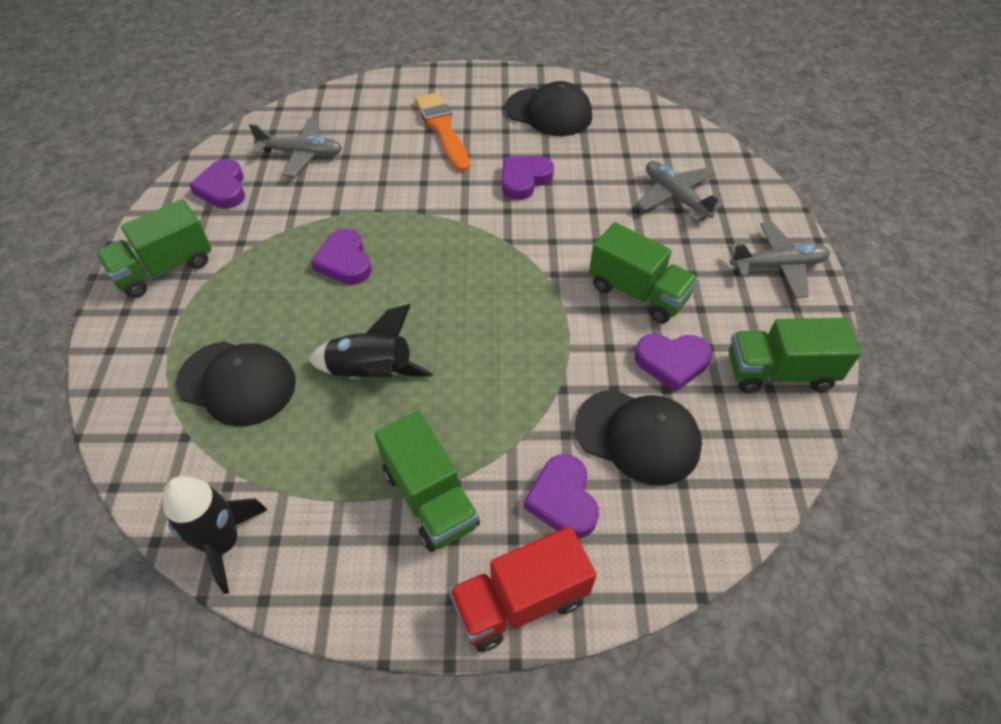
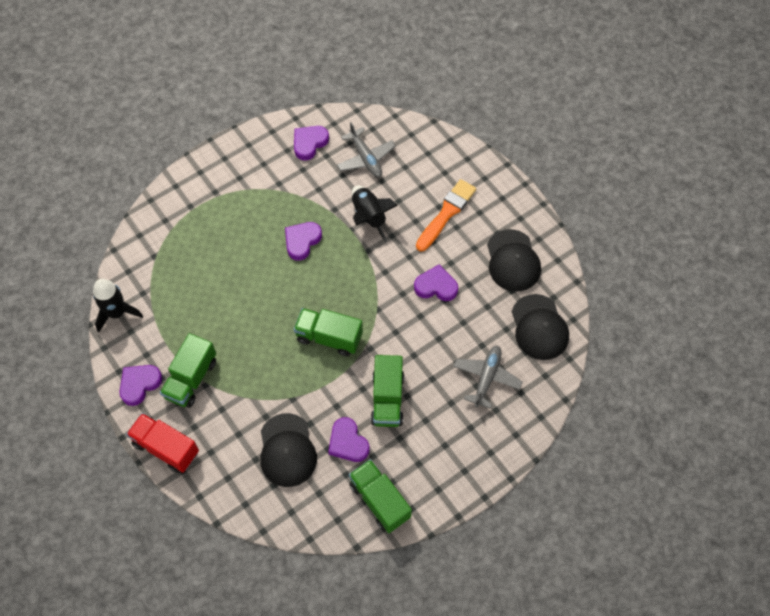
camera: 55 degrees right, 10 degrees up
green truck [96,199,212,298] -> green truck moved to [294,308,363,356]
black cap [176,341,296,427] -> black cap moved to [512,294,569,360]
black rocket [308,304,433,380] -> black rocket moved to [352,186,398,243]
purple heart [524,454,599,539] -> purple heart moved to [119,365,163,406]
grey plane [729,222,830,298] -> none

